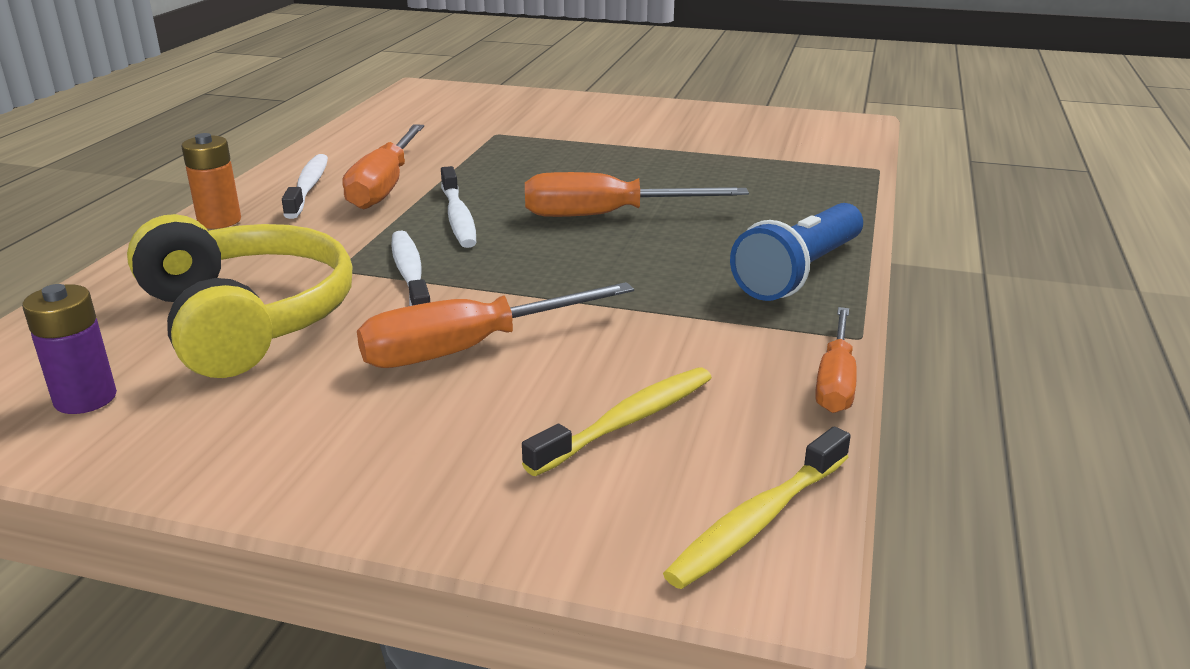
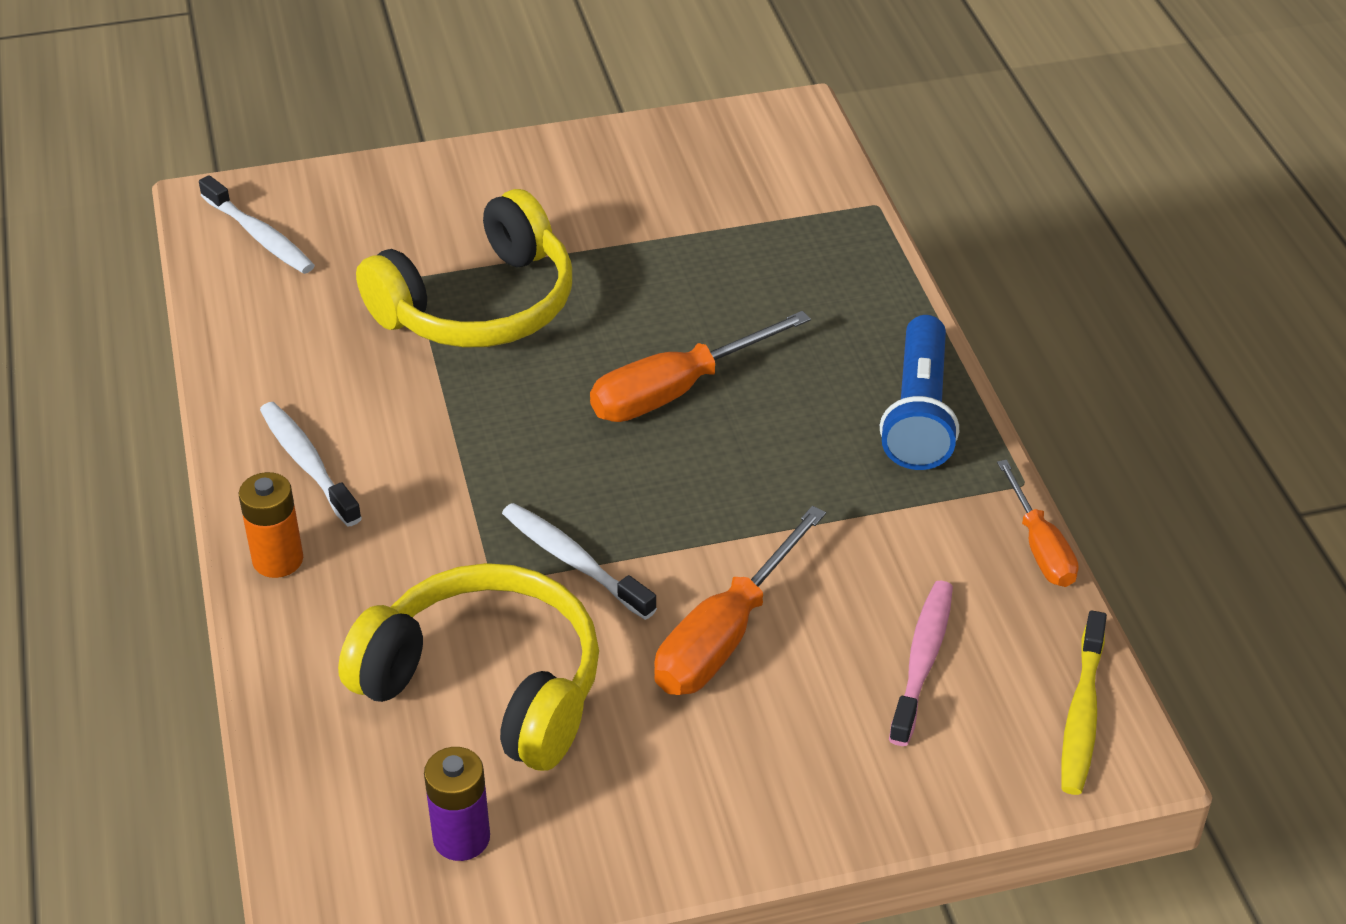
camera: 30 degrees left, 15 degrees up
orange screwdriver [342,124,424,209] -> none
white toothbrush [441,166,476,248] -> white toothbrush moved to [199,175,315,274]
yellow toothbrush [522,367,712,476] -> pink toothbrush [889,581,953,746]
none -> yellow headphones [356,189,572,348]

